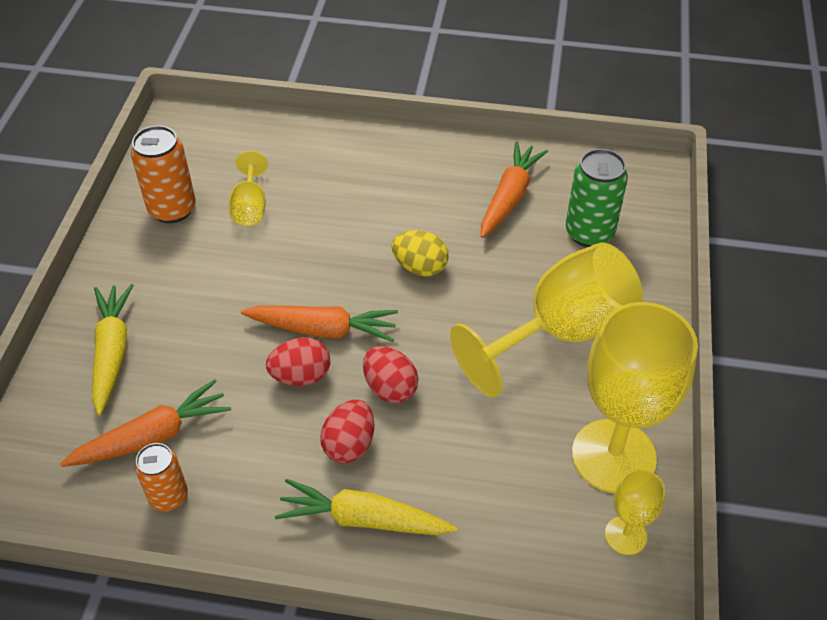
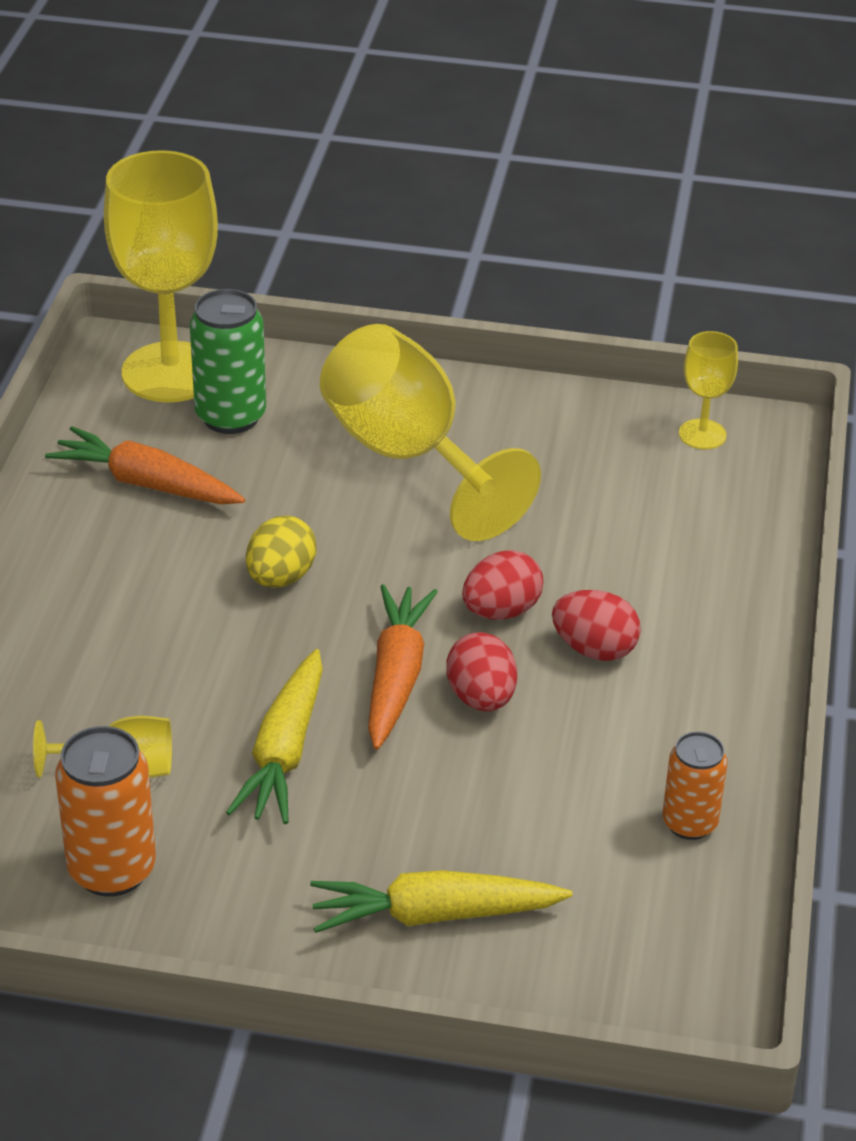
camera: 90 degrees left, 10 degrees down
orange carrot [60,379,231,467] -> none
yellow carrot [275,479,457,535] -> yellow carrot moved to [226,649,323,824]
yellow goblet [572,302,698,493] -> yellow goblet moved to [104,150,218,403]

